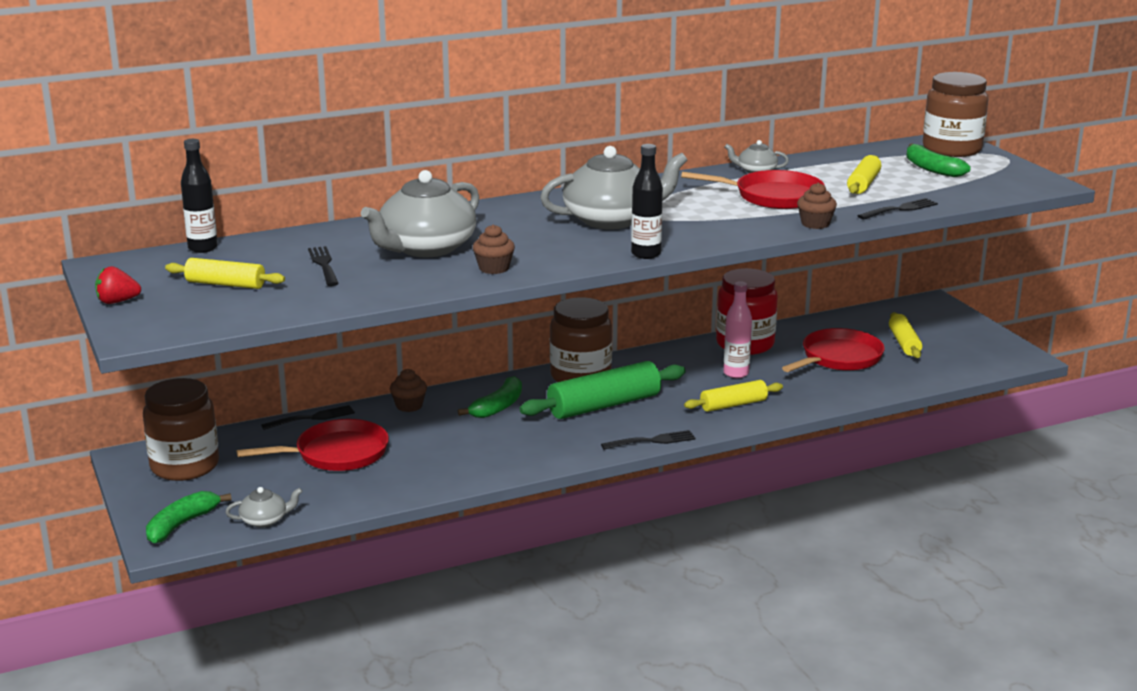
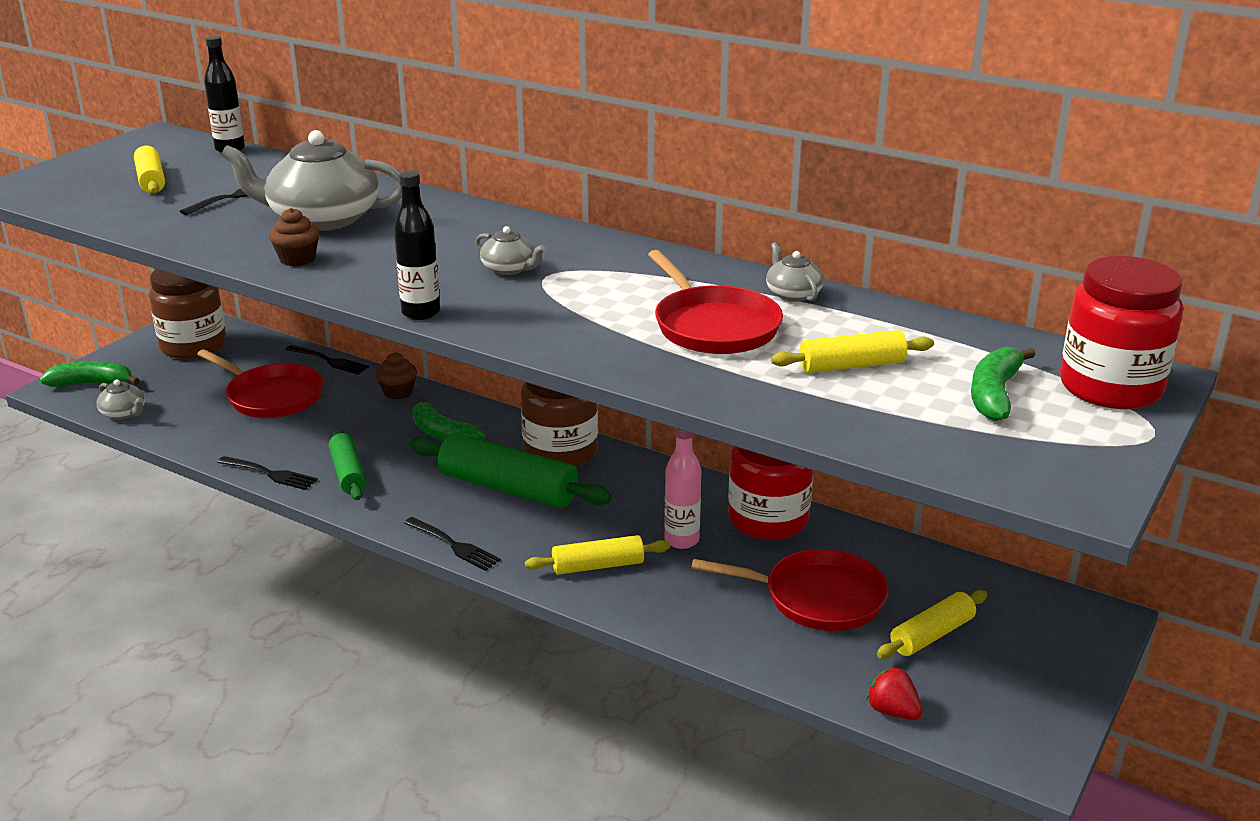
camera: 55 degrees right, 5 degrees up
red strawberry [95,266,141,304] -> red strawberry moved to [866,667,923,720]
green banana [458,376,522,418] -> green banana turned 45 degrees clockwise [412,397,485,441]
grey teapot [540,146,688,230] -> grey teapot [475,226,546,275], size x0.46
yellow rolling pin [684,380,783,412] -> yellow rolling pin turned 45 degrees counterclockwise [525,535,670,575]
brown cupcake [797,183,837,229] -> none
black fork [858,198,938,220] -> black fork moved to [217,456,318,490]
brown jar [923,72,989,157] -> red jar [1060,256,1183,409]
none -> green rolling pin [329,429,366,500]

